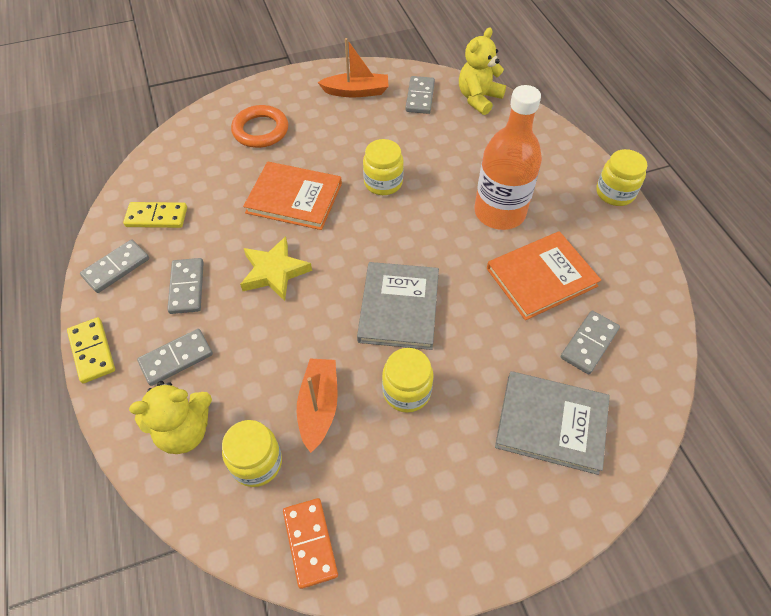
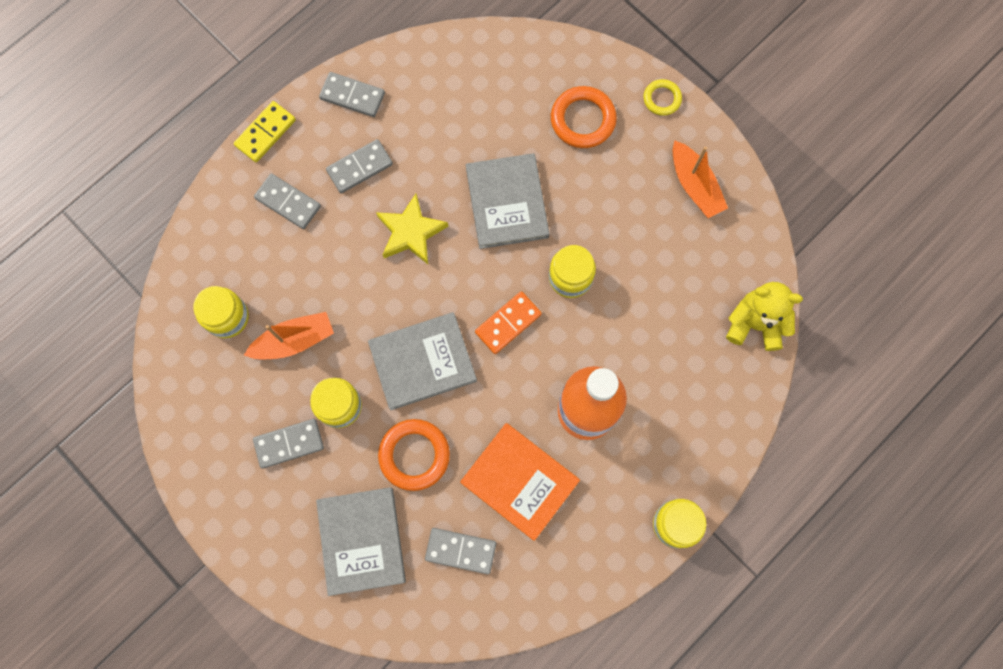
camera: 65 degrees right, 20 degrees up
yellow domino [123,202,187,228] -> none
yellow teddy bear [129,381,212,454] -> none
orange book [243,162,342,230] -> grey book [466,153,550,249]
orange domino [283,498,338,589] -> orange domino moved to [475,291,542,354]
grey domino [405,76,435,114] -> grey domino moved to [253,419,324,469]
none -> orange ring [378,419,450,491]
none -> yellow ring [643,79,682,116]

